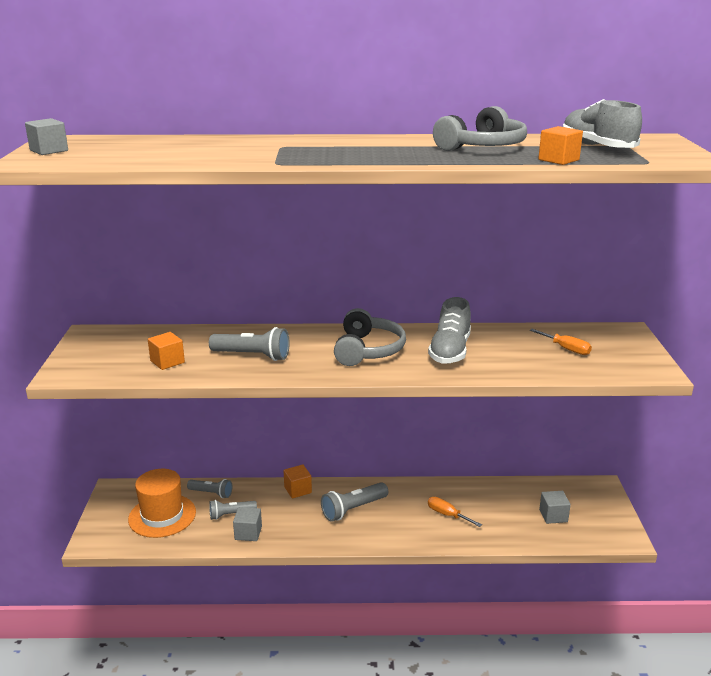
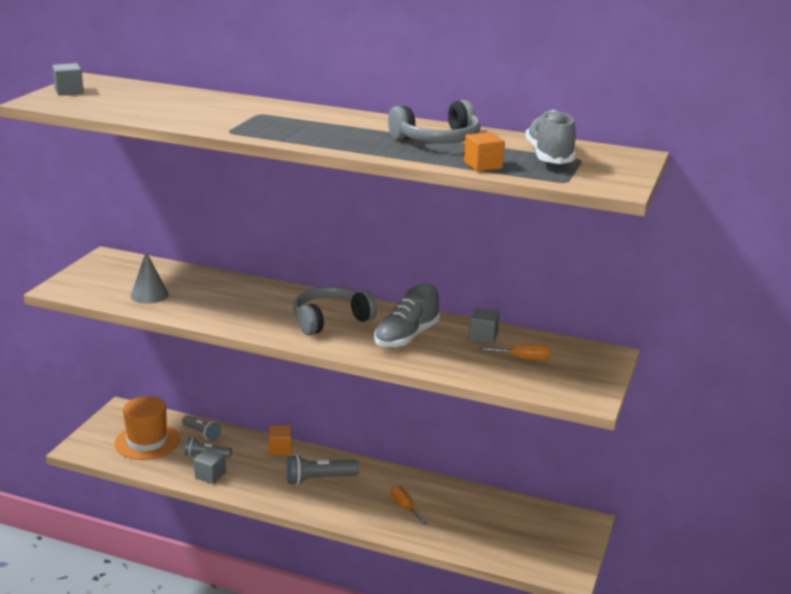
camera: 20 degrees right, 0 degrees up
orange cube [148,332,185,370] -> grey cone [131,252,169,304]
grey flashlight [209,327,290,361] -> none
grey headphones [334,308,406,366] -> grey headphones turned 150 degrees counterclockwise [293,287,377,335]
orange screwdriver [530,329,592,355] -> orange screwdriver turned 60 degrees counterclockwise [479,345,551,360]
grey cube [539,491,571,524] -> grey cube moved to [469,308,500,344]

